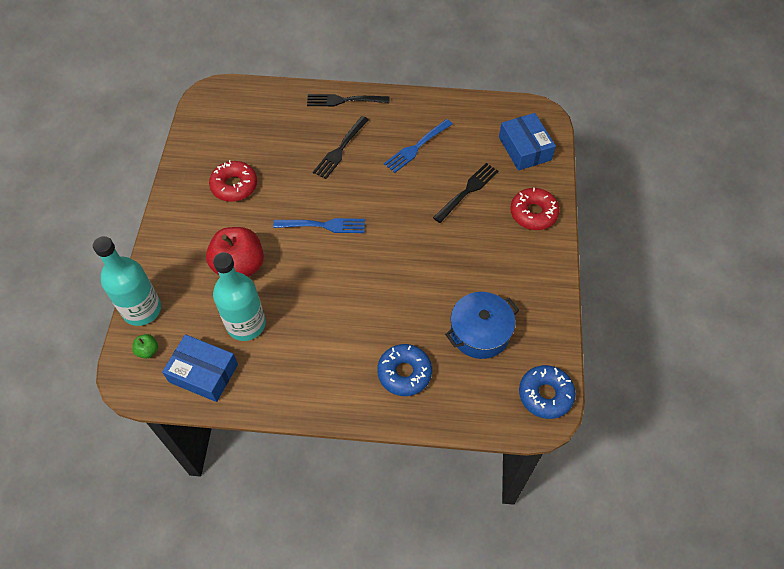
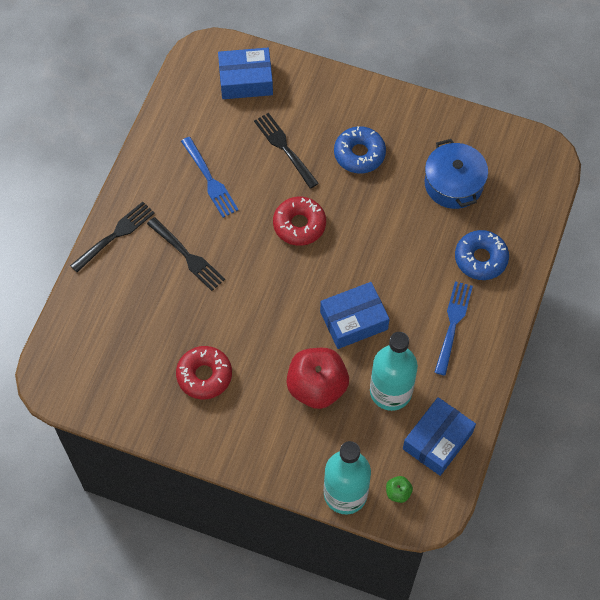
camera: 75 degrees left, 5 degrees up
blue fork [273,218,365,233] -> blue fork moved to [434,281,473,376]
black fork [307,94,389,106] -> black fork turned 150 degrees counterclockwise [70,202,155,272]
red donut [510,188,560,230] -> red donut moved to [273,197,326,246]
blue donut [519,365,576,419] -> blue donut moved to [334,126,386,174]
none -> blue box [320,282,390,349]

